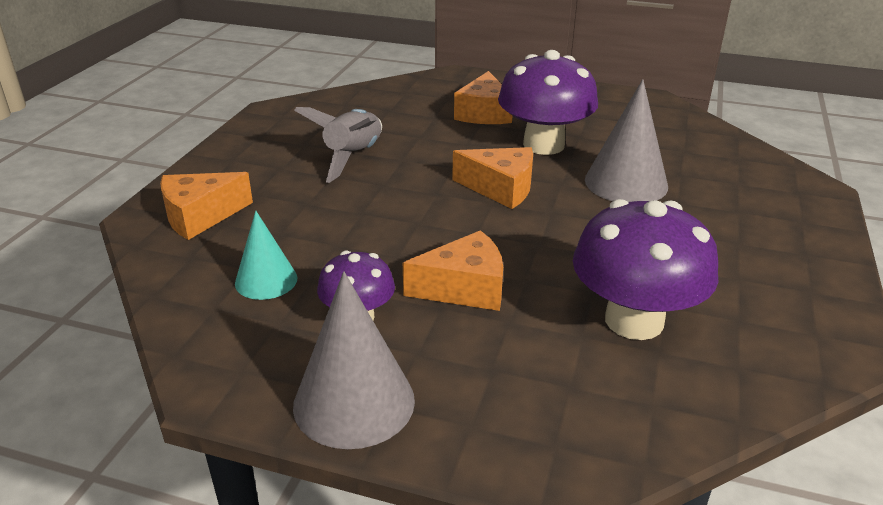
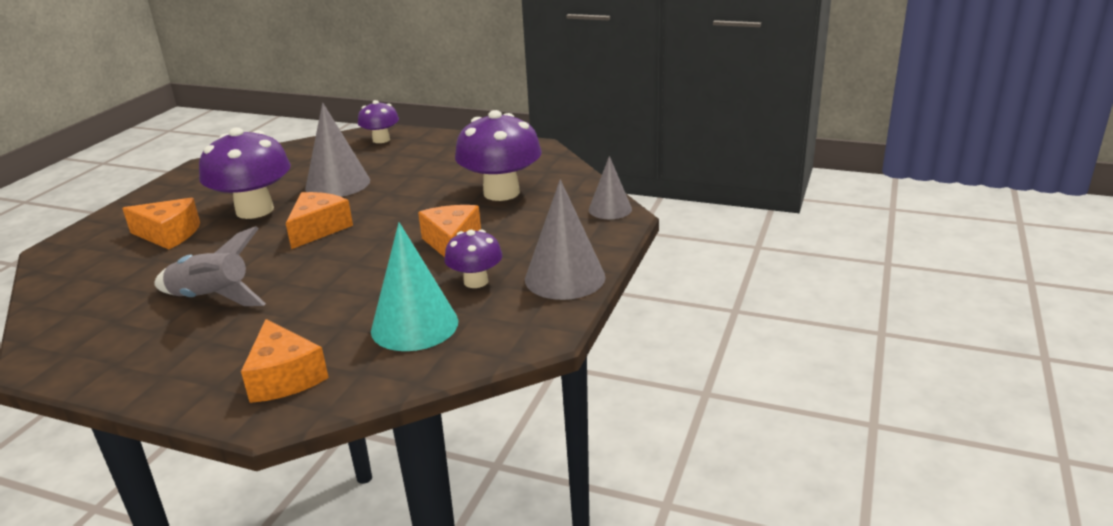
camera: 85 degrees left, 5 degrees down
turquoise cone [235,211,297,300] -> turquoise cone [371,222,458,351], size x1.62
none -> purple mushroom [358,100,399,143]
none -> grey cone [589,156,632,219]

